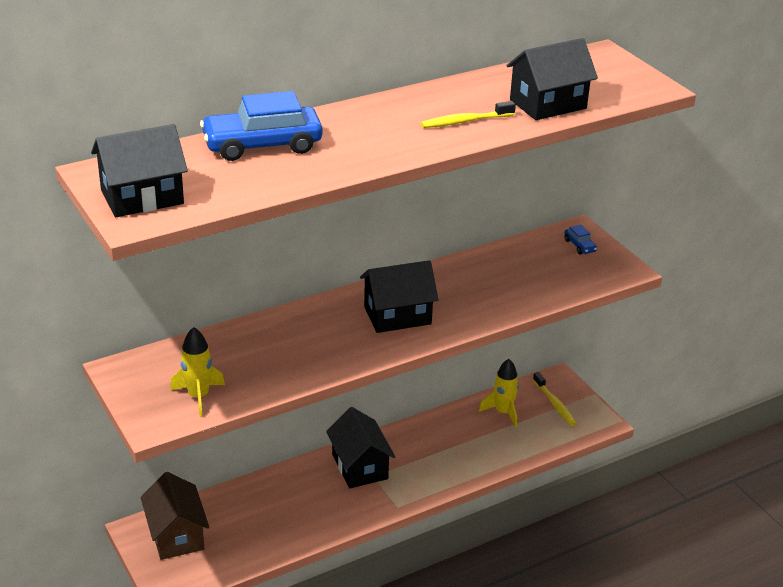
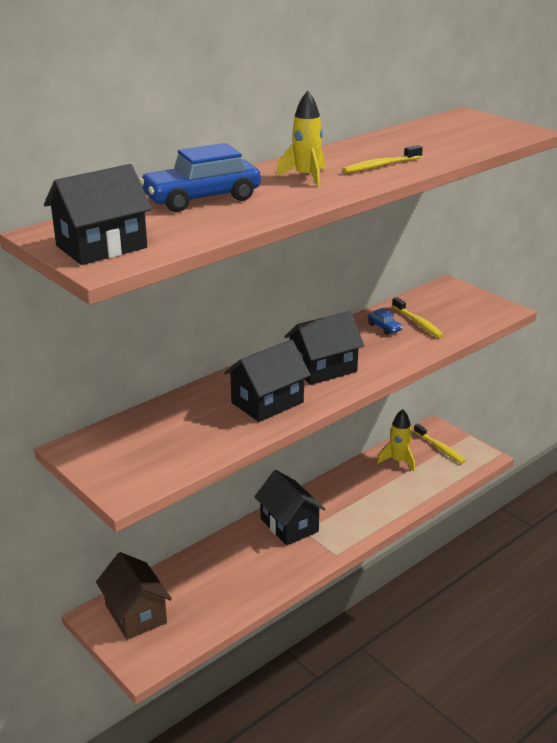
camera: 10 degrees left, 5 degrees down
yellow rocket [170,327,225,417] -> yellow rocket moved to [276,91,325,187]
black house [506,38,598,120] -> black house moved to [224,339,311,422]
blue car [564,225,597,254] -> blue car moved to [368,308,403,335]
none -> yellow toothbrush [392,297,444,338]

